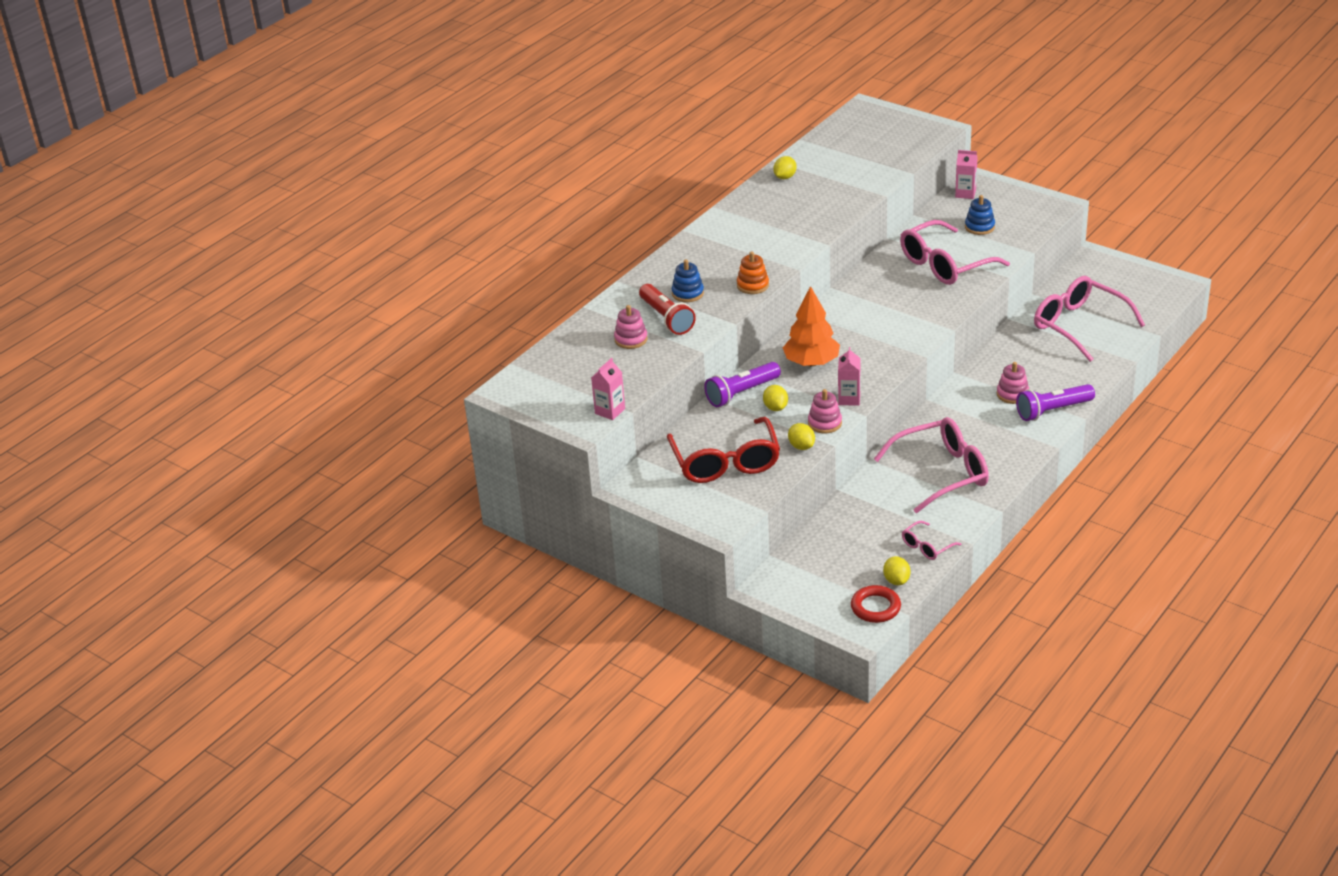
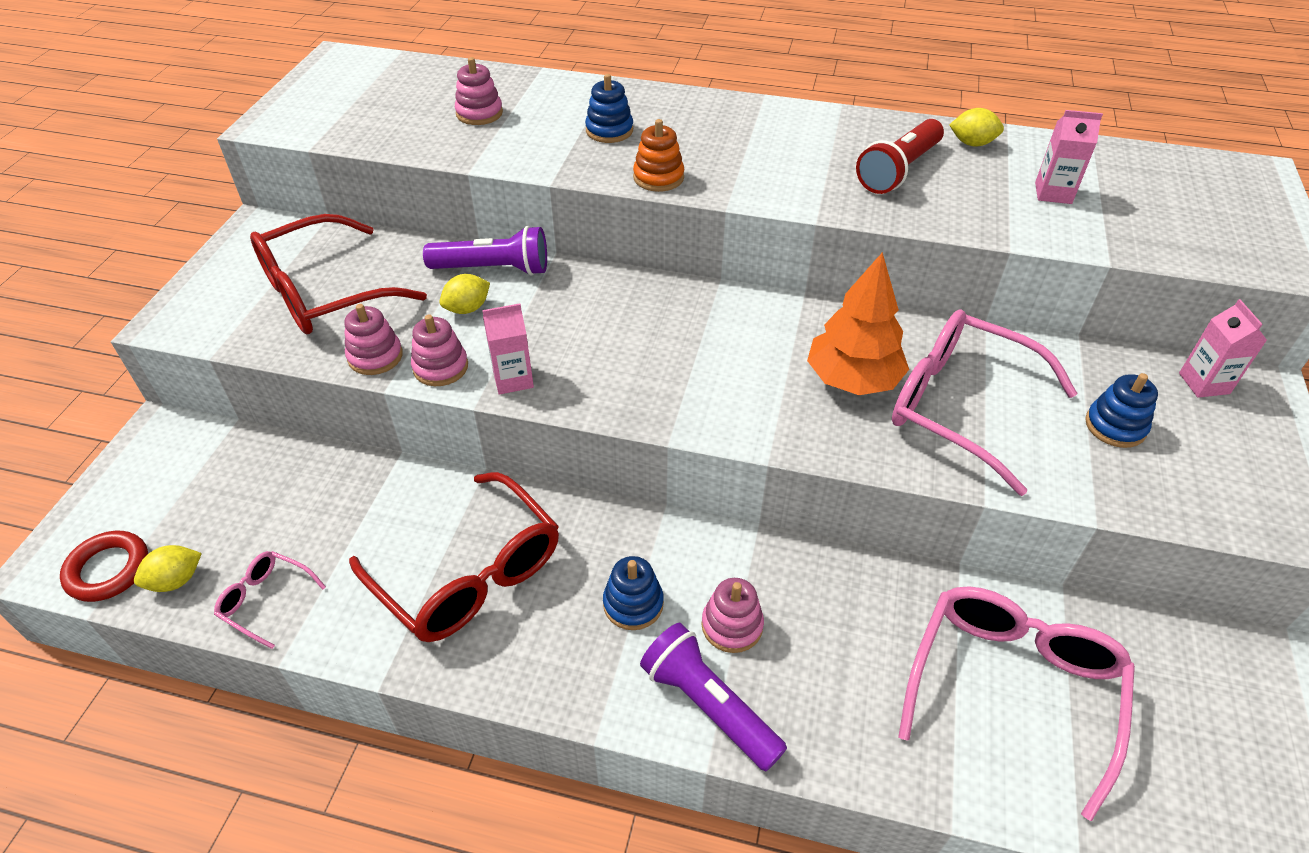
camera: 65 degrees right, 10 degrees up
pink carton [591,358,625,420] -> pink carton moved to [1035,110,1103,204]
red flashlight [639,284,696,335] -> red flashlight moved to [856,119,944,194]
purple flashlight [704,362,781,407] -> purple flashlight turned 150 degrees clockwise [423,226,547,276]
orange tree [783,286,840,366] -> orange tree moved to [807,252,909,395]
yellow lemon [788,423,815,450] -> pink stacking toy [344,304,403,375]
pink glasses [874,417,989,513] -> red glasses [349,472,559,642]
none -> blue stacking toy [603,556,664,630]

